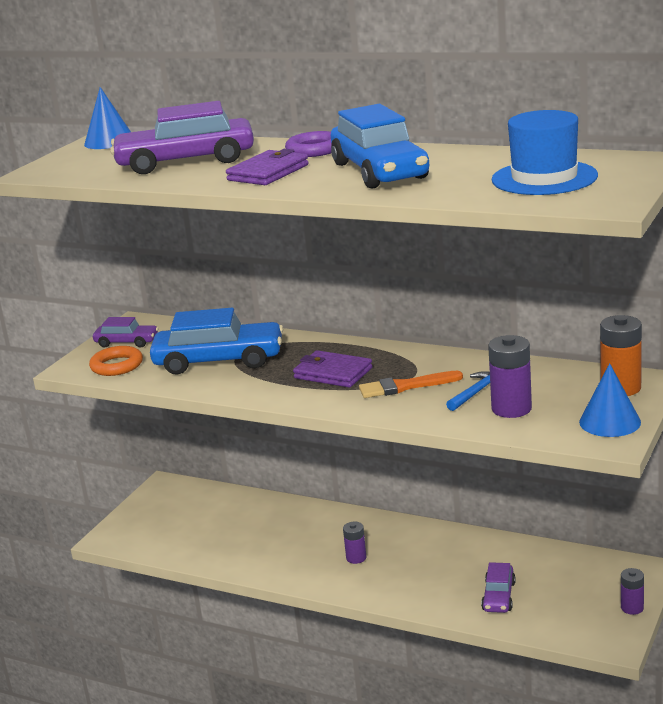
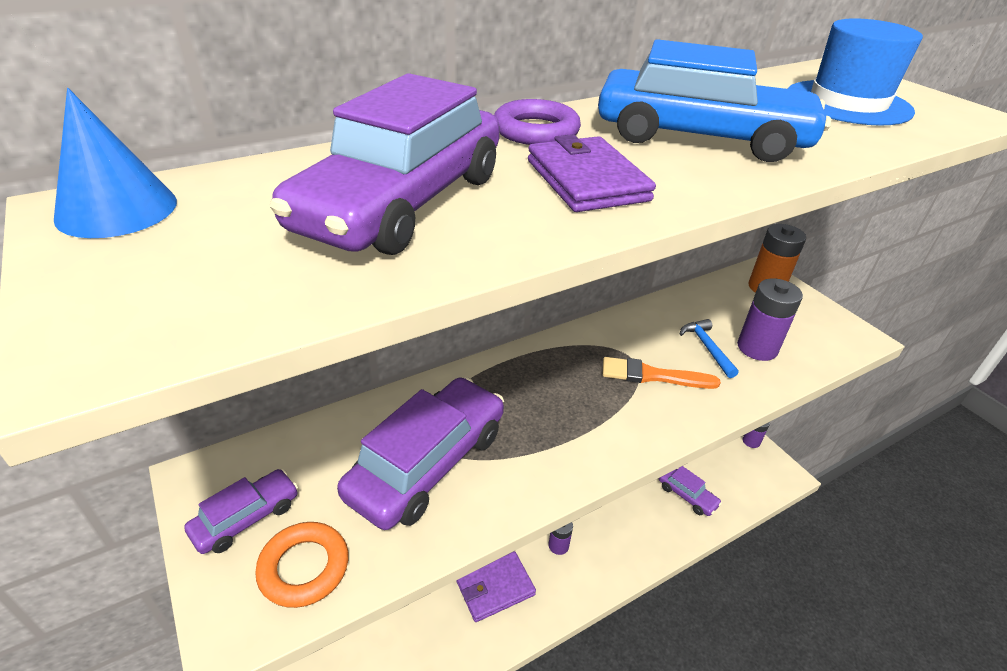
camera: 60 degrees left, 15 degrees up
blue car [150,308,283,375] -> purple car [337,377,504,530]
purple wallet [293,350,373,387] -> purple wallet moved to [456,551,536,622]
orange brush [359,371,463,398] -> orange brush turned 75 degrees clockwise [603,357,721,389]
blue cone [579,363,641,437] -> none

